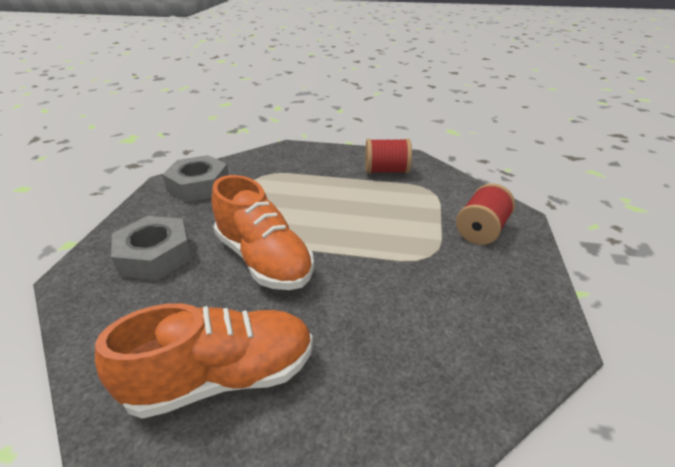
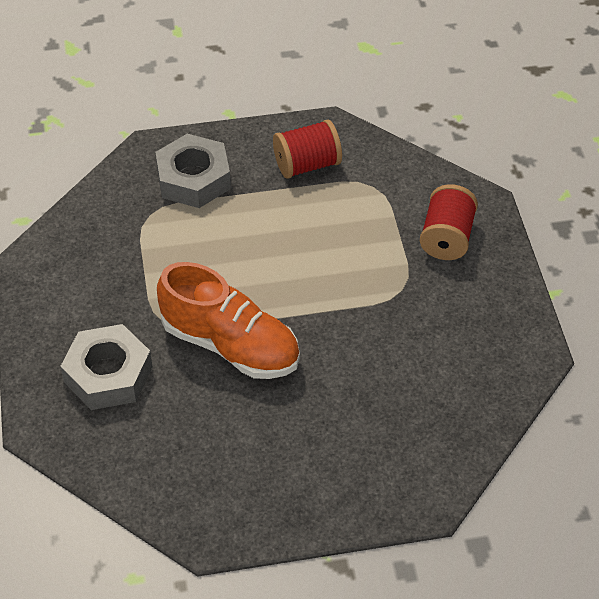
camera: 20 degrees left, 15 degrees up
orange shoe [95,303,313,419] -> none
grey nut [162,155,229,203] -> grey nut moved to [155,134,231,208]

